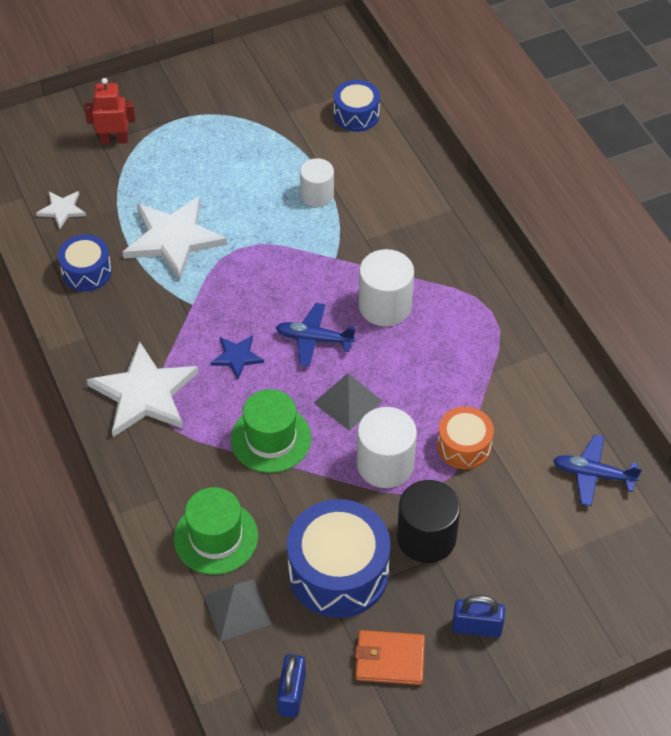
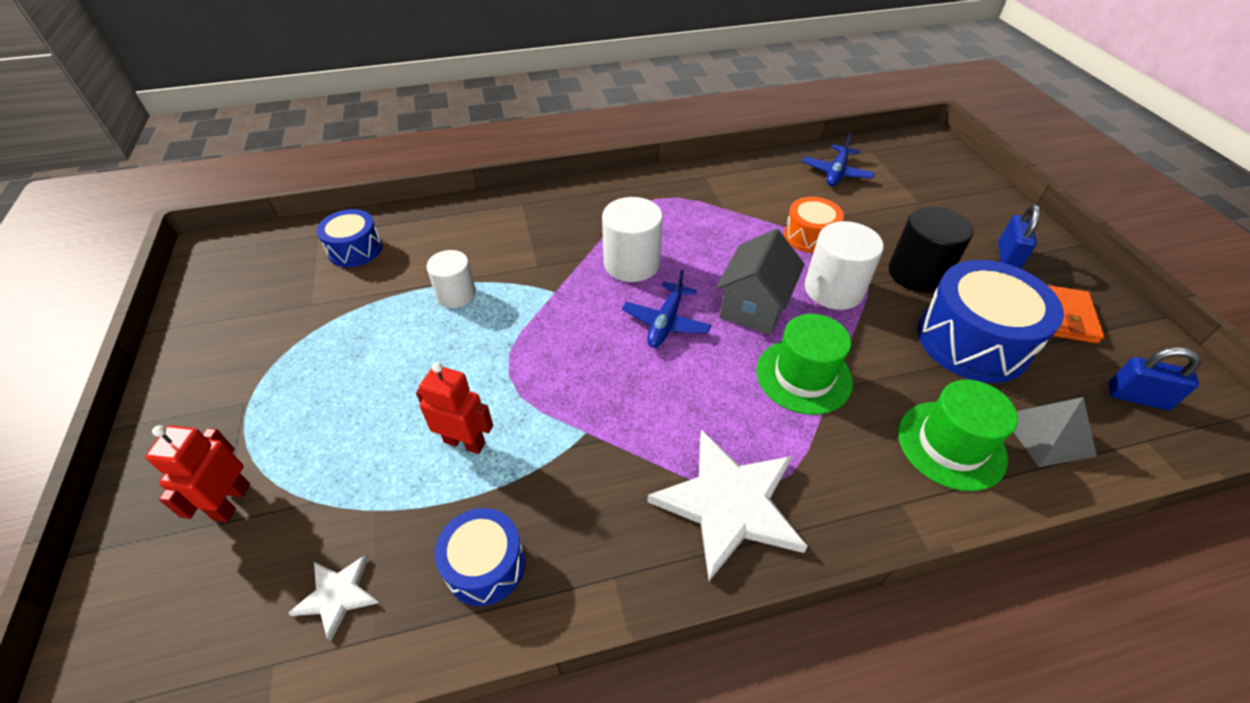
camera: 80 degrees left, 5 degrees down
white star [123,196,227,280] -> red robot [416,362,493,454]
blue star [210,335,264,379] -> none
grey pyramid [314,373,382,431] -> grey house [716,229,805,335]

